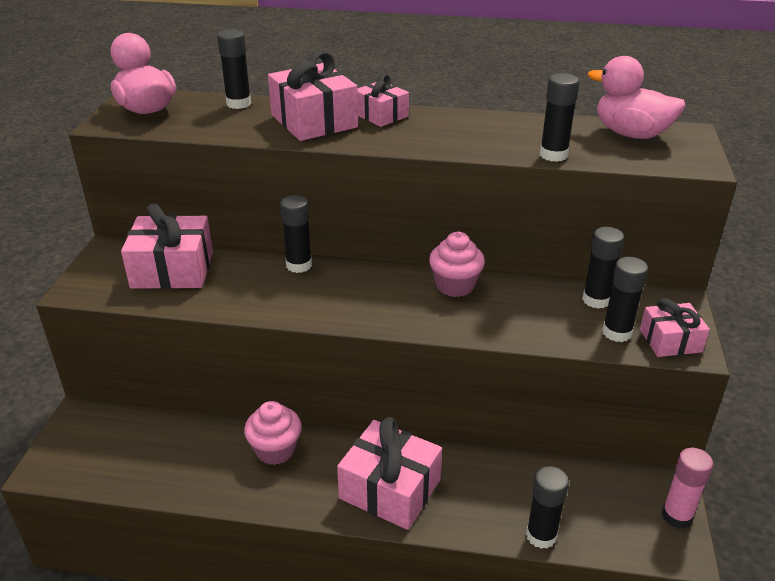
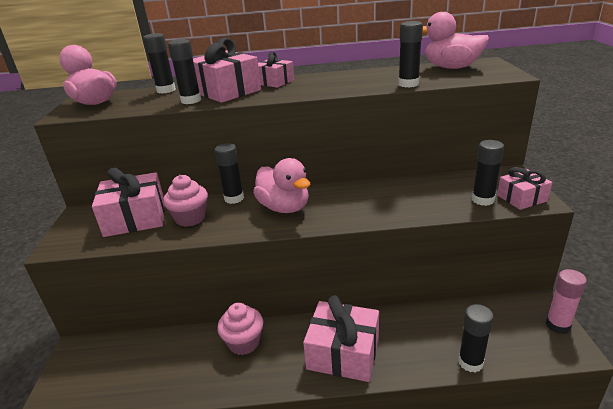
camera: 10 degrees left, 5 degrees down
pink cupcake [429,232,485,297] -> pink cupcake moved to [163,175,208,227]
black glue stick [582,227,624,309] -> black glue stick moved to [168,39,201,104]
none -> pink duck [253,158,310,213]

